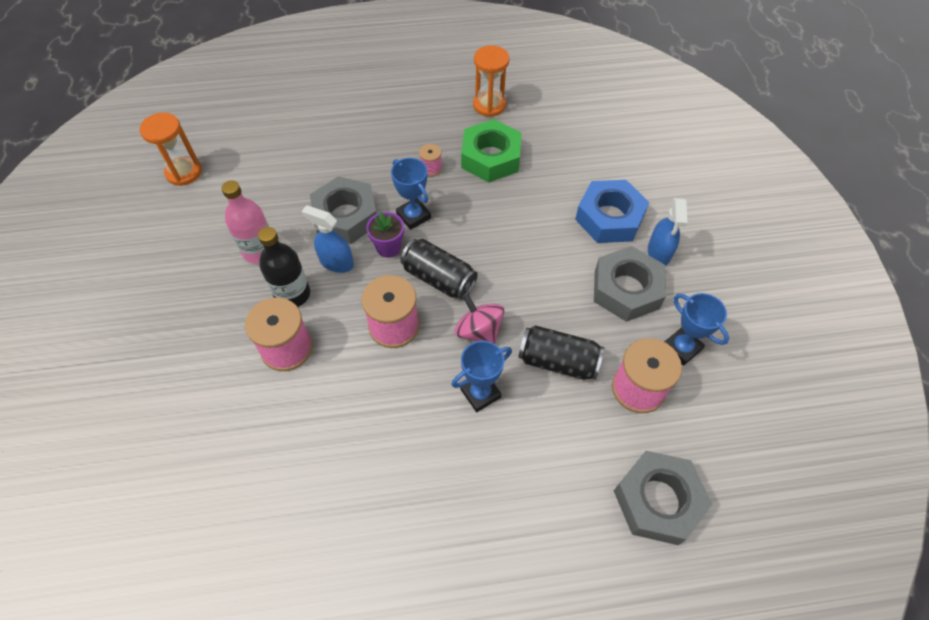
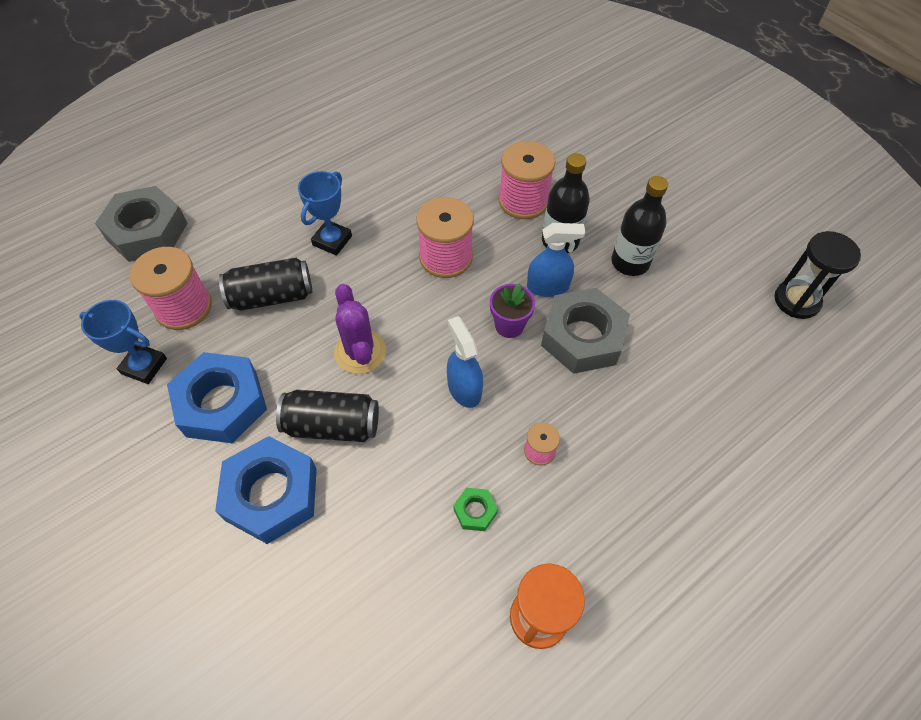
camera: 150 degrees right, 0 degrees up
orange hourglass [139,113,202,186] -> black hourglass [775,231,861,319]
pink bottle [222,180,269,264] -> black bottle [611,176,668,276]
blue trophy [391,158,431,230] -> none
black can [400,239,478,300] -> black can moved to [276,390,379,442]
pink spinning top [455,294,504,344] -> none
green nut [461,119,522,182] -> green nut [453,488,498,531], size x0.44
grey nut [594,246,666,322] -> blue nut [167,352,267,443]
blue spray bottle [648,198,687,266] -> blue spray bottle moved to [447,316,483,408]
none -> purple cactus [334,284,386,374]

